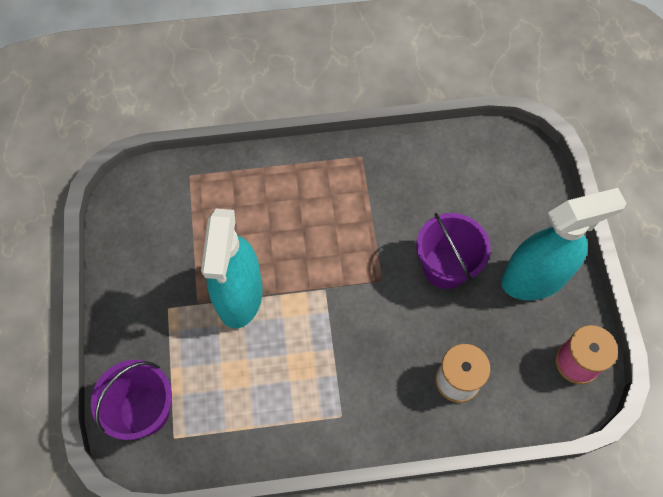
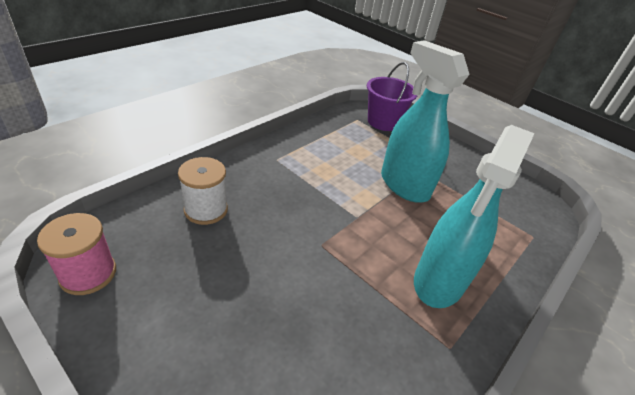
camera: 135 degrees right, 25 degrees down
purple bucket [416,213,491,289] -> none
turquoise spray bottle [501,188,627,300] -> turquoise spray bottle moved to [414,125,535,308]

